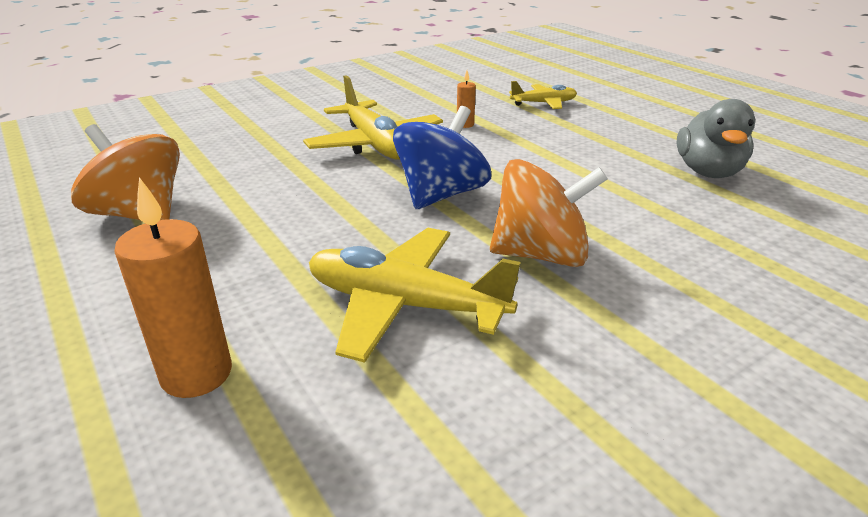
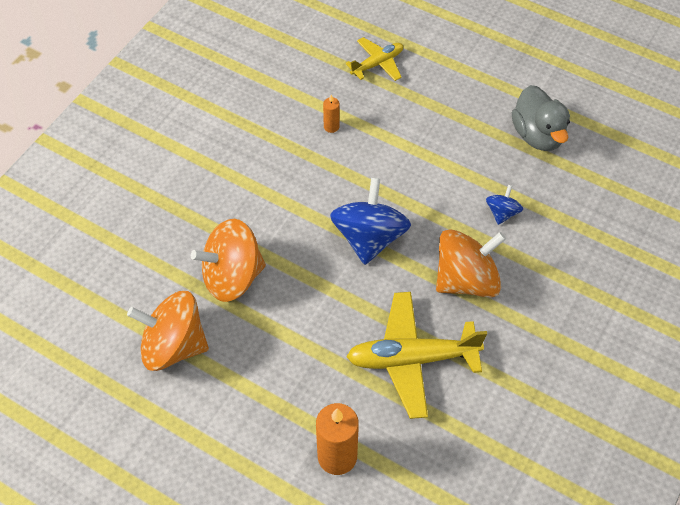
camera: 25 degrees left, 25 degrees up
yellow plane [303,75,443,160] -> none
none -> orange spinning top [191,219,266,302]
none -> blue spinning top [486,184,523,225]

